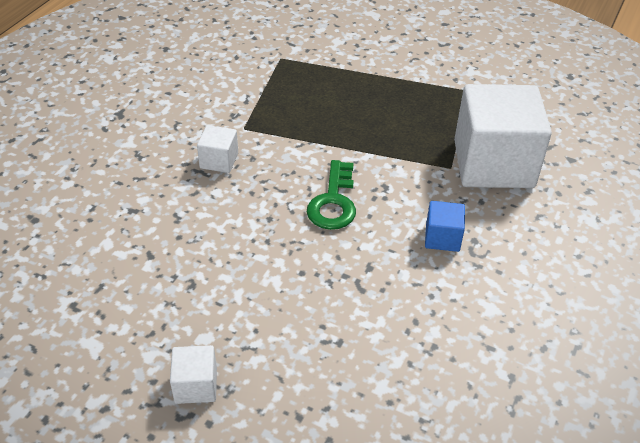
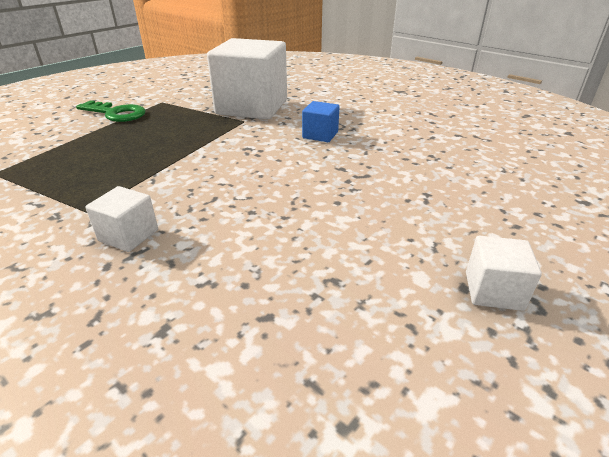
camera: 75 degrees left, 10 degrees down
green key [307,160,356,230] -> green key moved to [76,100,146,122]

